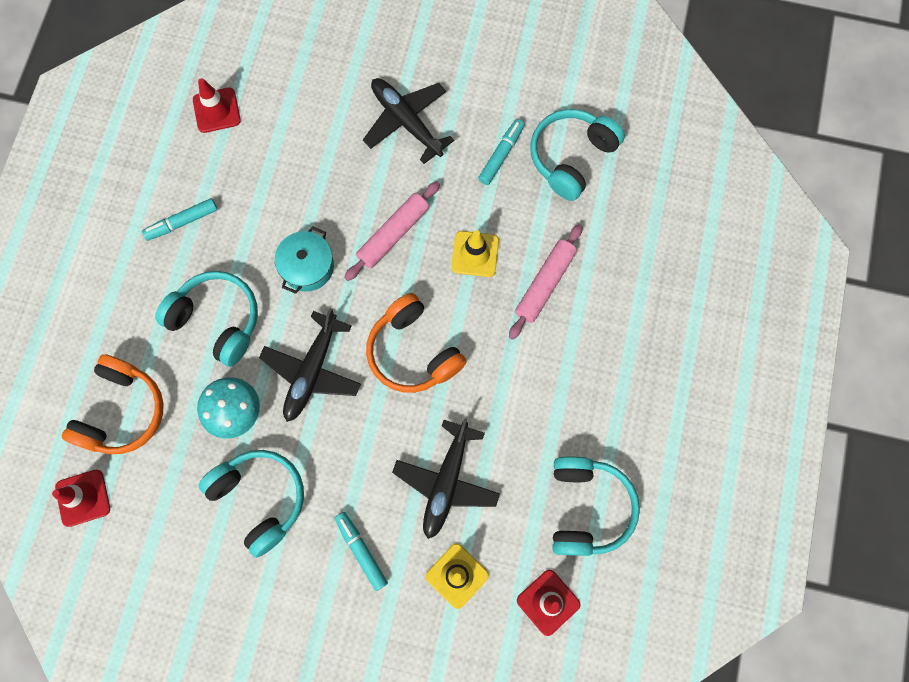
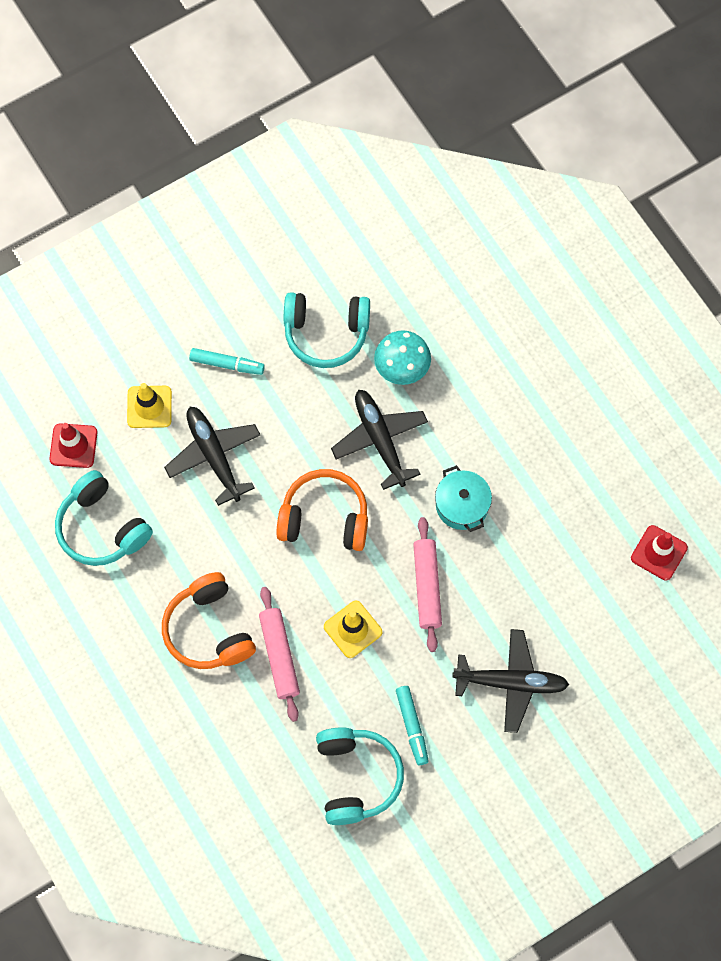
camera: 135 degrees right, 5 degrees down
red traffic cone [52,470,110,527] -> none
orange headphones [62,354,164,454] -> orange headphones moved to [162,572,256,669]
turquoise marker [142,198,217,241] -> none
turquoise headphones [155,271,258,367] -> none

